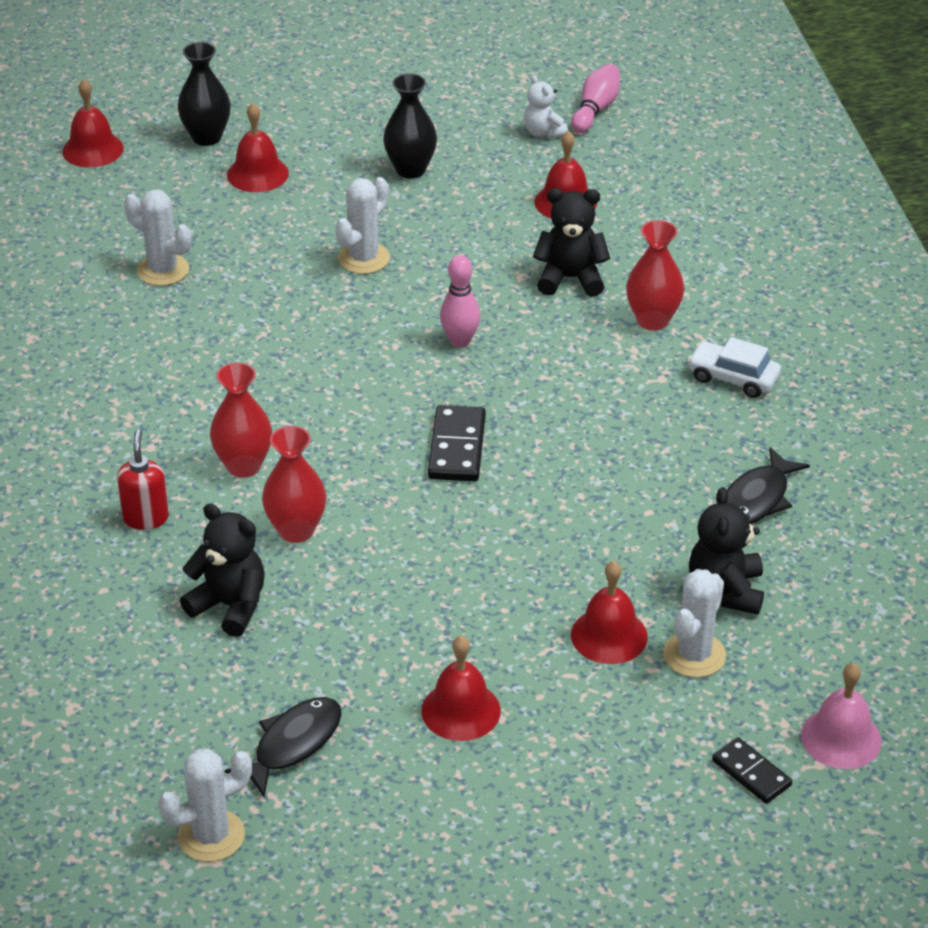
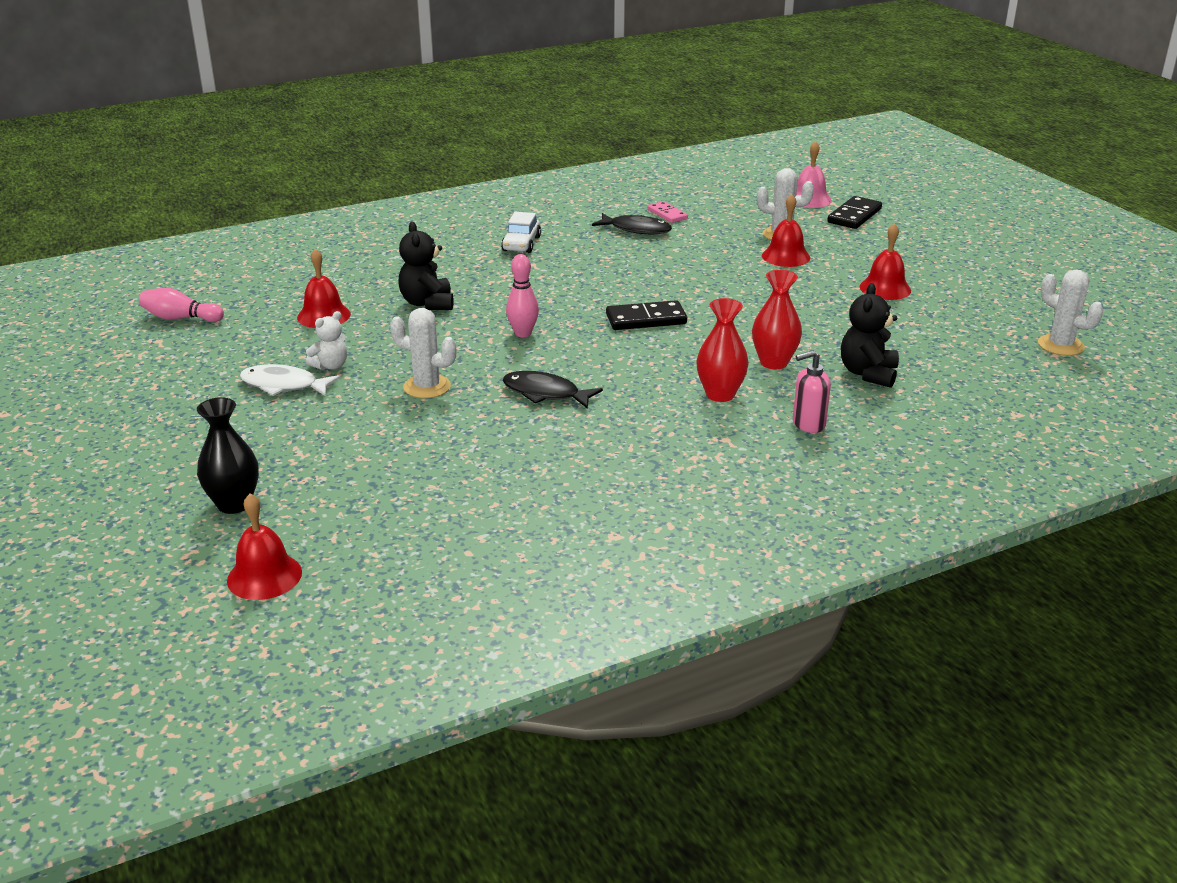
camera: 105 degrees left, 10 degrees down
red soap dispenser [117,429,169,530] -> pink soap dispenser [793,350,831,433]
white cactus [124,189,191,286] -> none
black fish [225,697,342,797] -> black fish moved to [503,371,603,409]
red bell [227,103,289,192] -> none
black vase [383,73,437,179] -> white fish [240,364,341,396]
white teddy bear [524,75,568,138] -> white teddy bear moved to [306,311,347,370]
red vase [626,220,685,331] -> none
black teddy bear [689,487,764,615] -> none
black domino [712,737,792,804] -> black domino [827,196,882,229], size x1.51
none -> pink domino [647,201,688,223]

